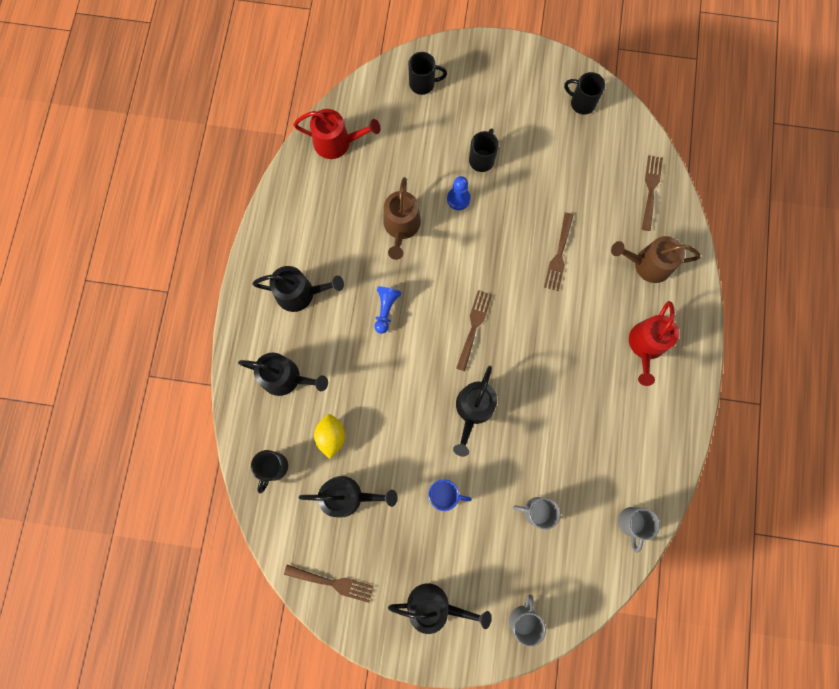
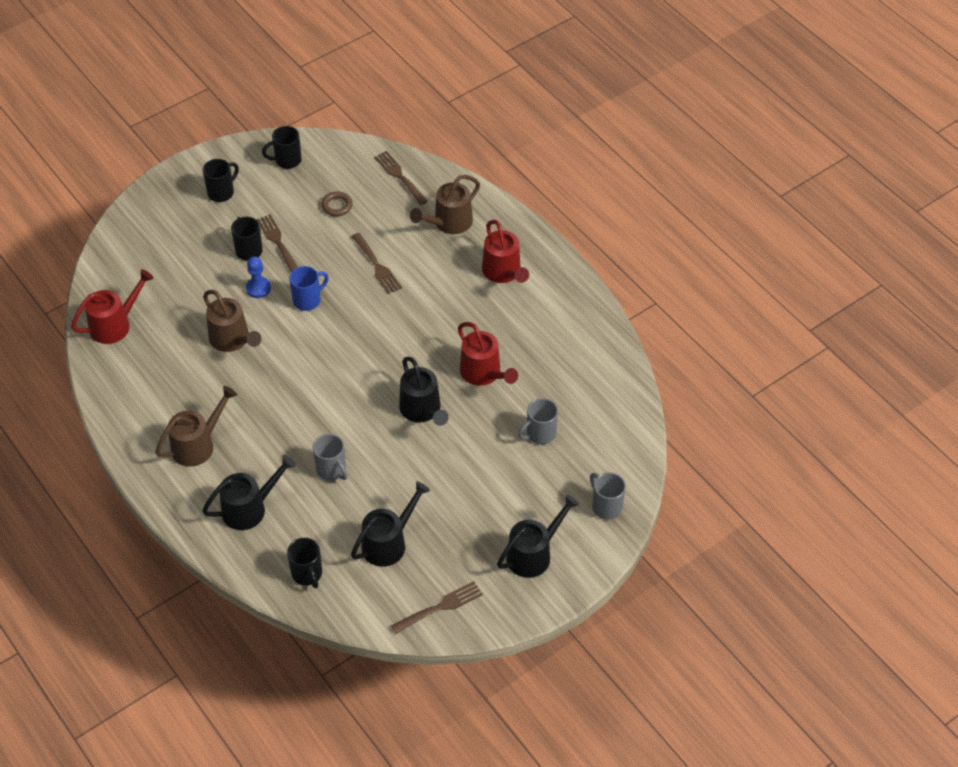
camera: 45 degrees left, 25 degrees down
black watering can [252,266,344,312] -> brown watering can [155,386,237,467]
yellow lemon [314,414,345,459] -> none
blue pawn [374,287,402,334] -> none
black mug [408,52,447,95] -> black mug moved to [203,159,239,202]
blue mug [429,479,472,511] -> blue mug moved to [289,266,329,311]
brown fork [456,290,492,371] -> brown fork moved to [257,214,298,272]
grey mug [618,507,660,553] -> grey mug moved to [313,434,348,481]
none -> brown ring [321,192,353,216]
none -> red watering can [458,322,518,386]

